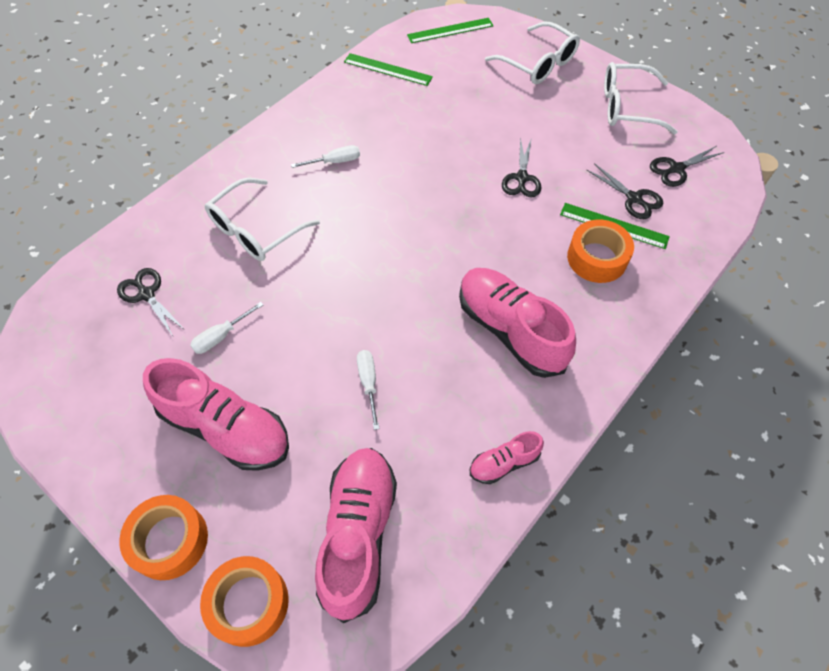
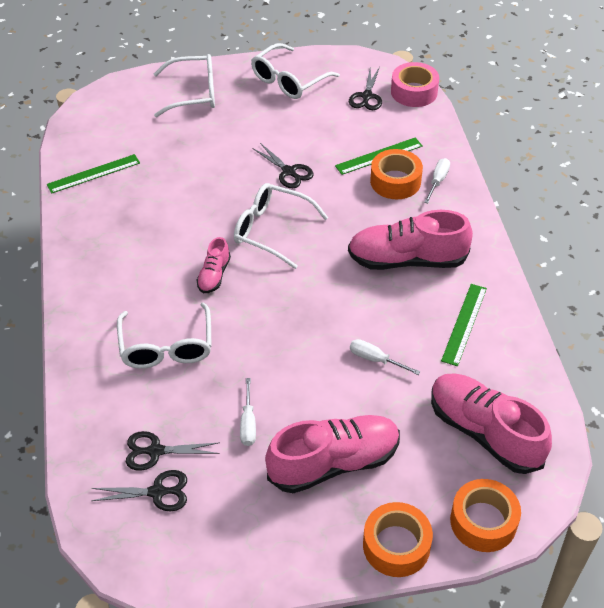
camera: 50 degrees left, 10 degrees down
white screwdriver [291,145,360,168] -> white screwdriver moved to [424,158,450,203]
green ruler [407,18,494,43] -> green ruler moved to [441,284,487,366]
pink shoe [470,431,544,484] -> pink shoe moved to [196,237,231,293]
black scissors [587,163,663,219] -> black scissors moved to [91,470,187,511]
none -> white glasses [234,183,328,269]
none -> pink tape [391,62,439,107]

